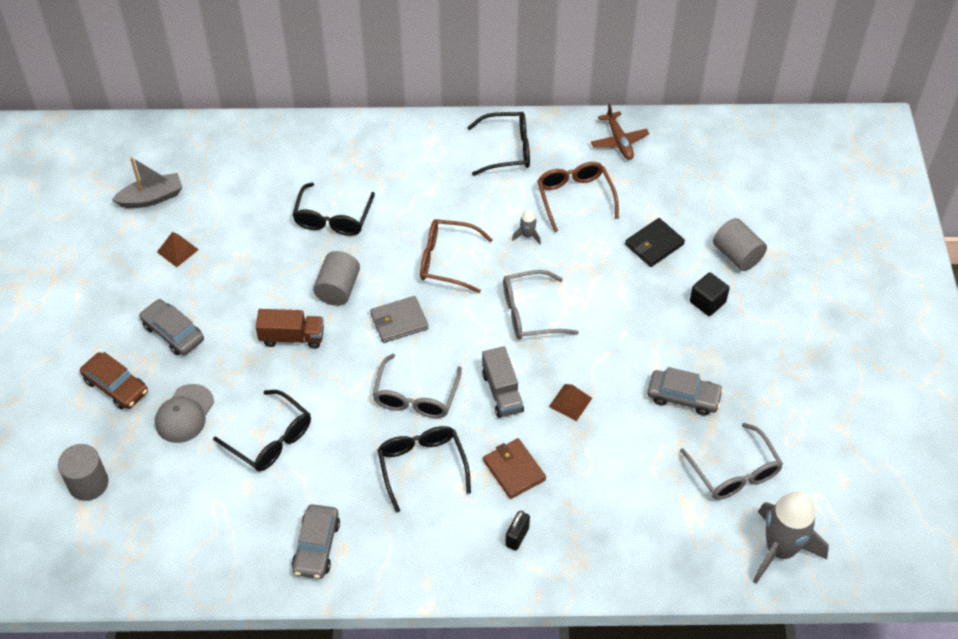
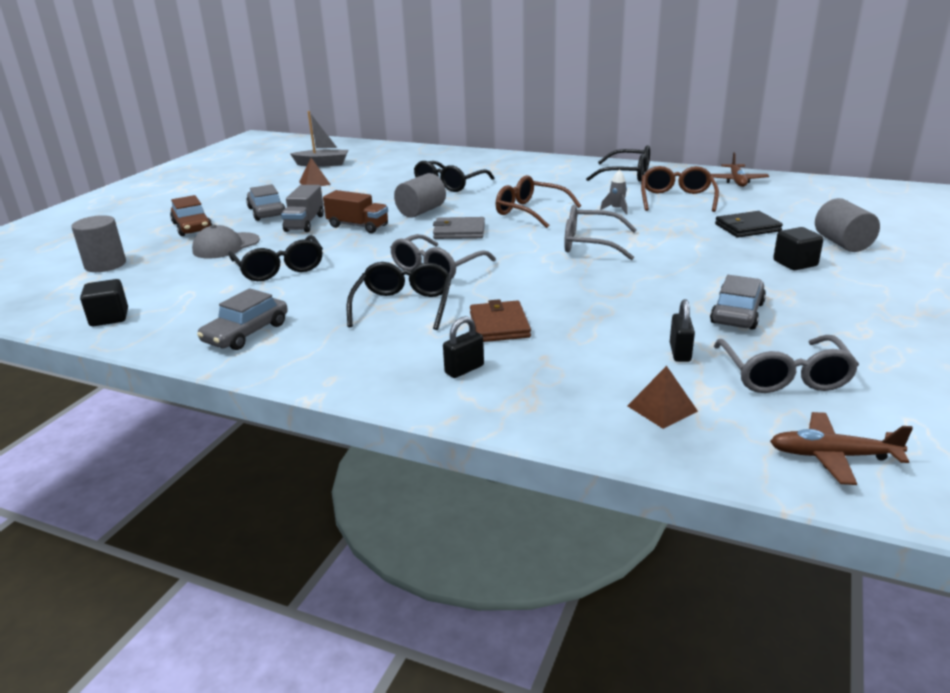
camera: 25 degrees right, 25 degrees down
grey truck [482,346,524,418] -> grey truck moved to [281,185,324,232]
brown pyramid [549,384,592,421] -> brown pyramid moved to [627,366,698,429]
grey car [647,367,724,416] -> grey car turned 105 degrees counterclockwise [710,275,766,329]
grey rocket [753,491,829,584] -> brown plane [770,412,913,485]
none -> black cube [80,279,128,326]
none -> black padlock [670,299,695,362]

